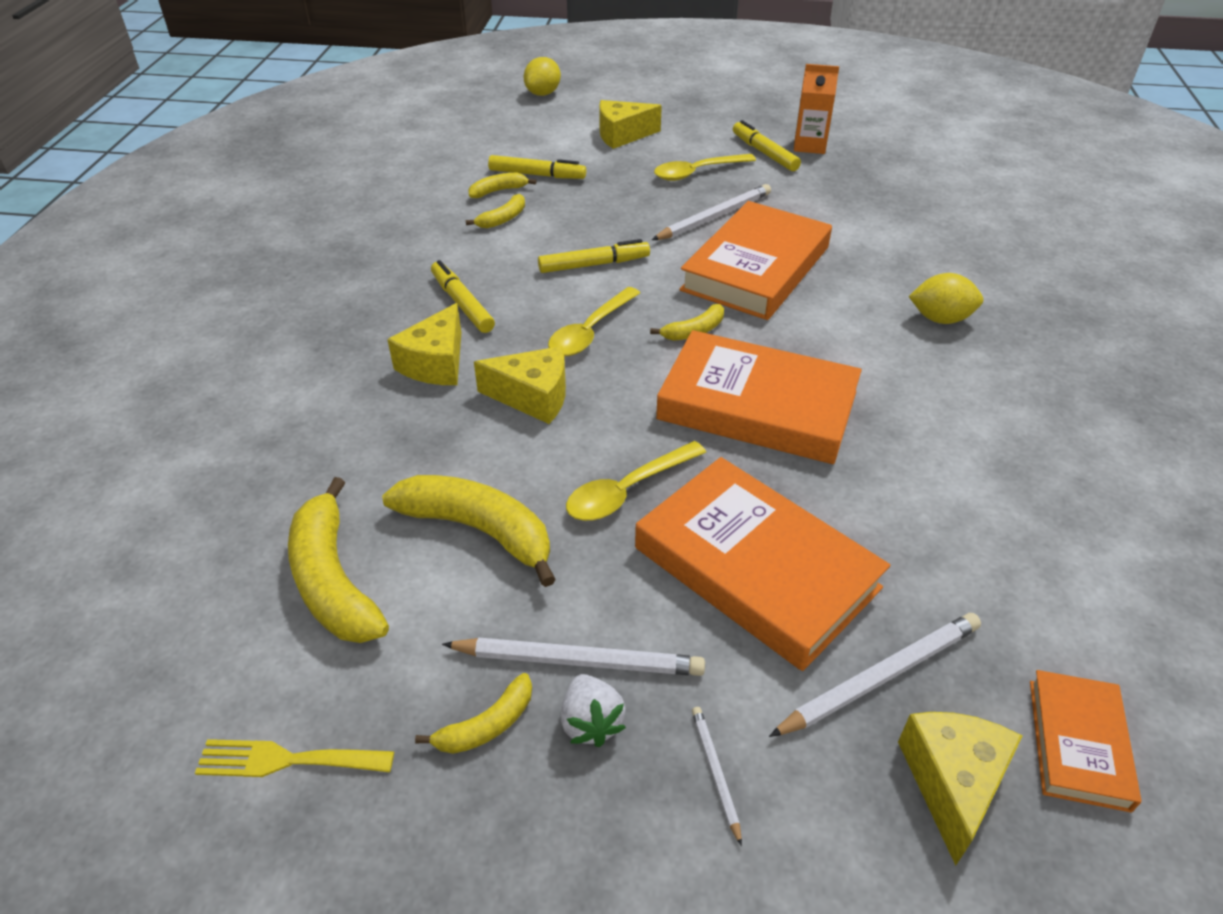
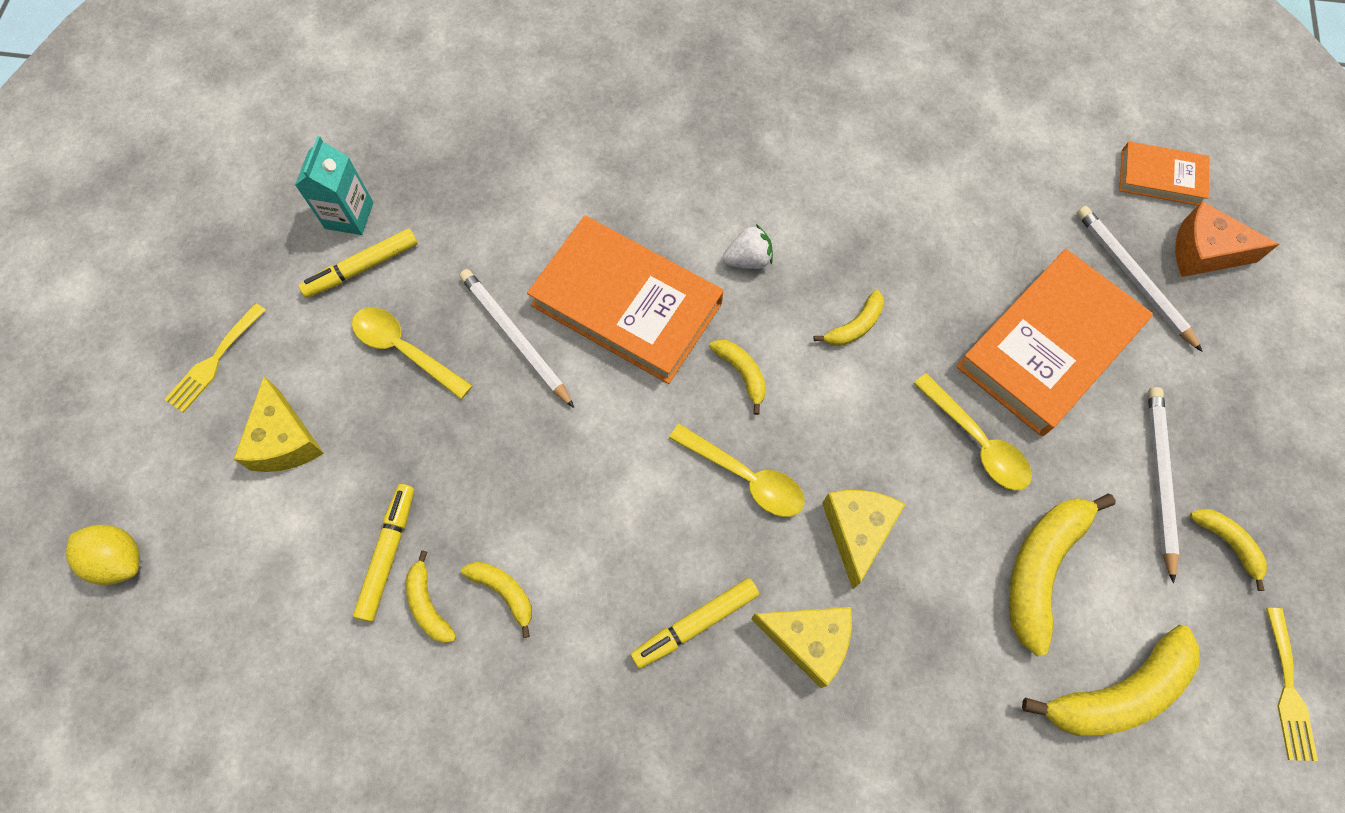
camera: 90 degrees left, 25 degrees up
yellow marker [538,239,650,273] -> none
white strawberry [561,674,626,747] -> white strawberry moved to [723,224,773,269]
yellow spoon [654,154,756,181] -> yellow spoon turned 150 degrees clockwise [352,307,473,399]
orange book [656,330,862,464] -> yellow banana [814,290,884,346]
white pencil [692,707,742,846] -> none
orange carton [794,64,839,154] -> turquoise carton [295,136,374,235]
yellow cheese [898,712,1023,866] -> orange cheese [1175,201,1279,277]
yellow lemon [909,273,983,324] -> none
none -> yellow fork [164,303,266,413]

